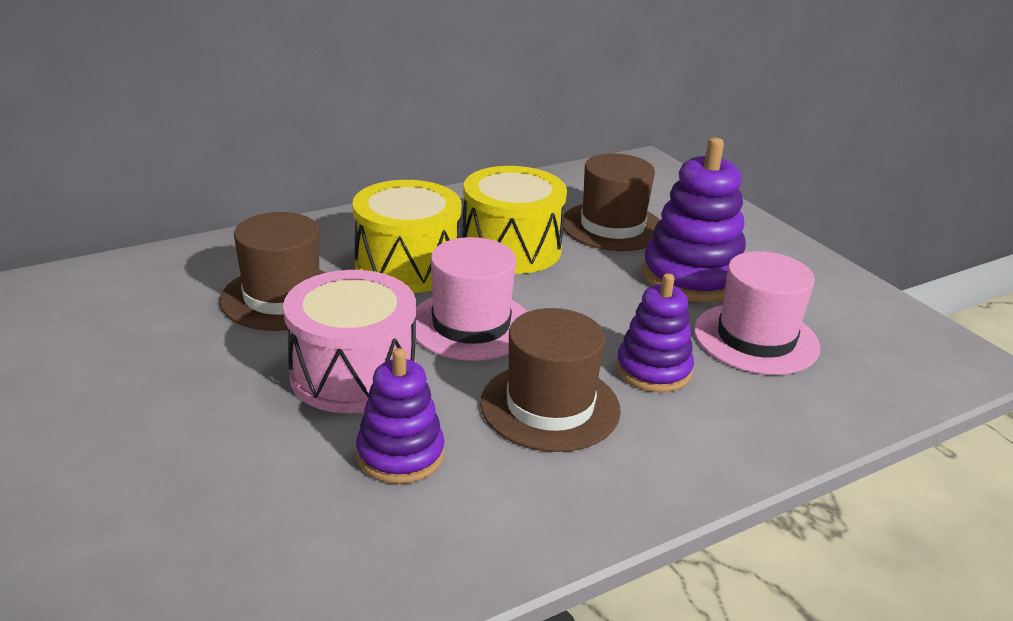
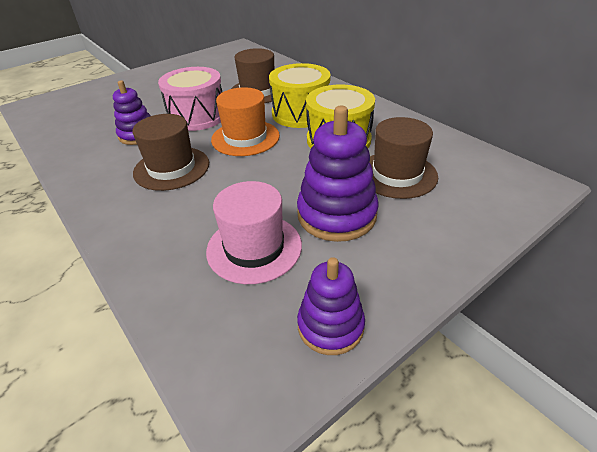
camera: 85 degrees right, 10 degrees up
pink hat [411,237,527,361] -> orange hat [211,87,280,156]
purple stacking toy [616,273,694,392] -> purple stacking toy moved to [297,257,365,355]

